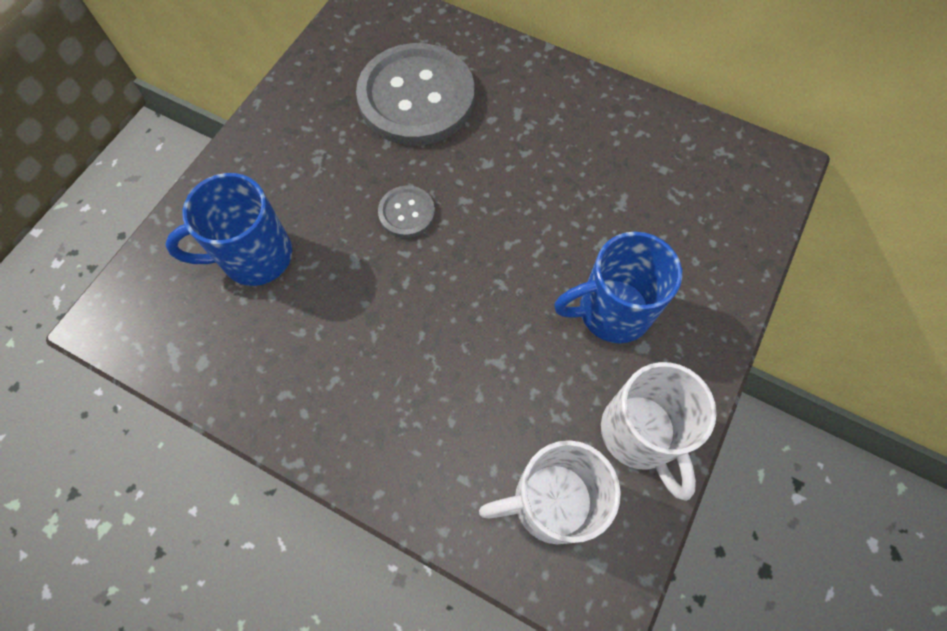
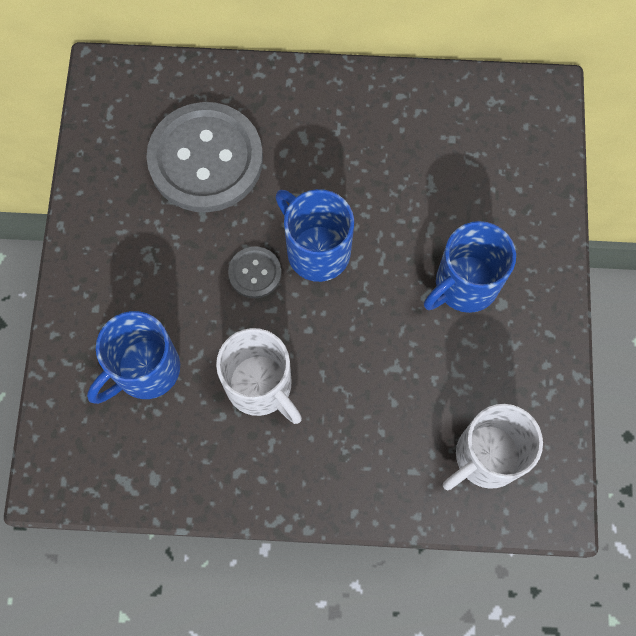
camera: 25 degrees left, 5 degrees up
white mug [601,362,717,501] -> white mug moved to [216,328,302,424]
none -> blue mug [275,189,354,282]

